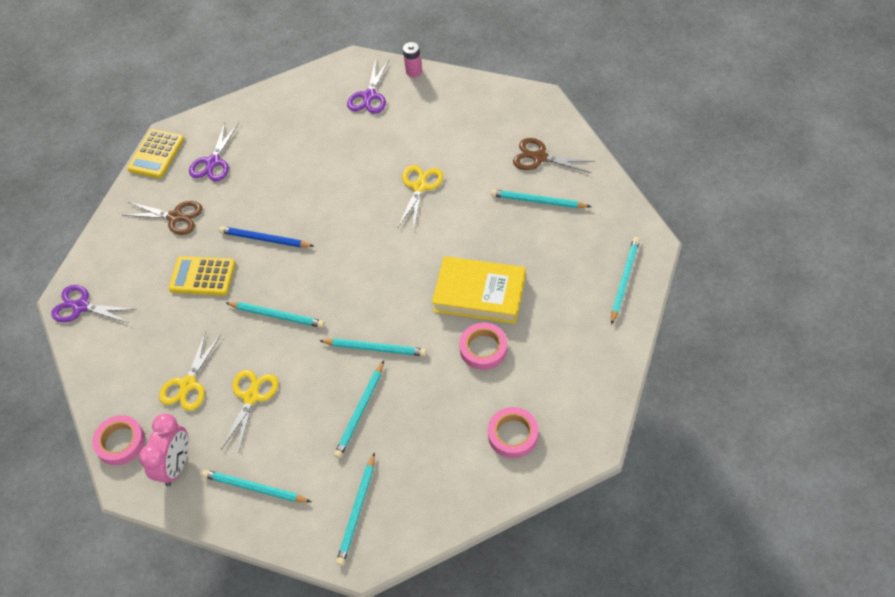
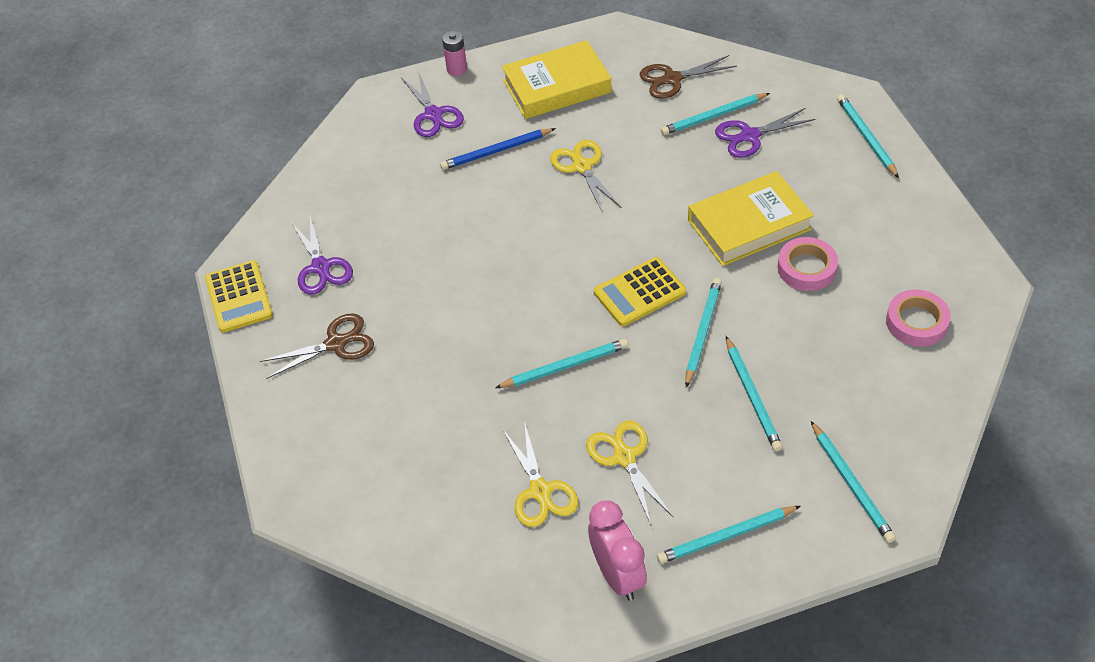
camera: 40 degrees left, 5 degrees down
purple scissors [51,285,136,323] -> purple scissors moved to [715,108,815,158]
pink tape [92,415,145,465] -> none
yellow calculator [169,256,236,296] -> yellow calculator moved to [594,257,686,326]
blue pencil [219,226,314,247] -> blue pencil moved to [440,128,556,170]
turquoise pencil [319,338,427,356] -> turquoise pencil turned 45 degrees counterclockwise [685,278,722,388]
none -> yellow book [502,40,612,119]

